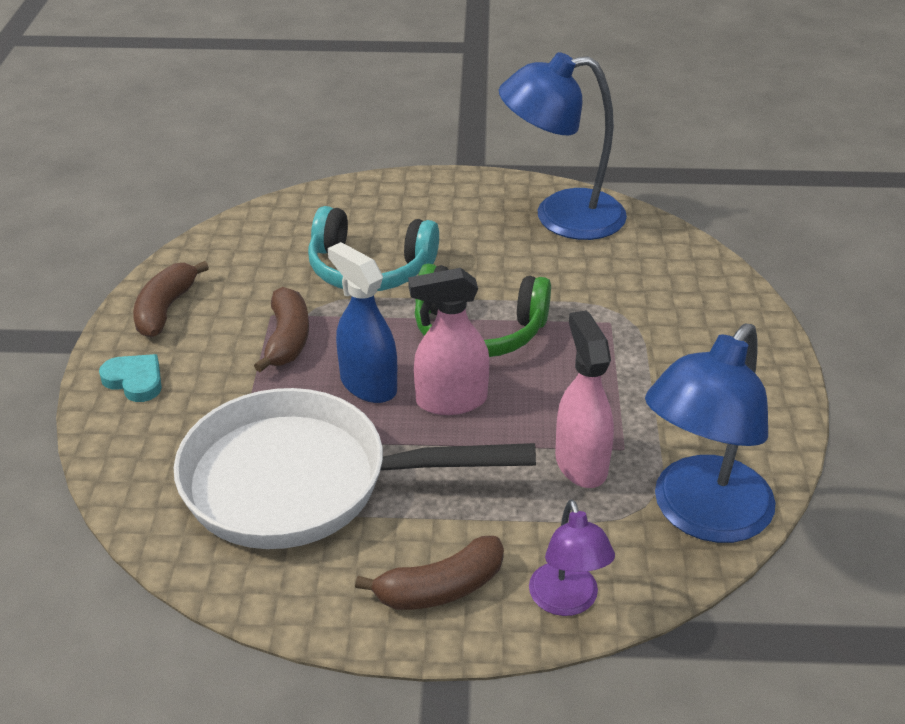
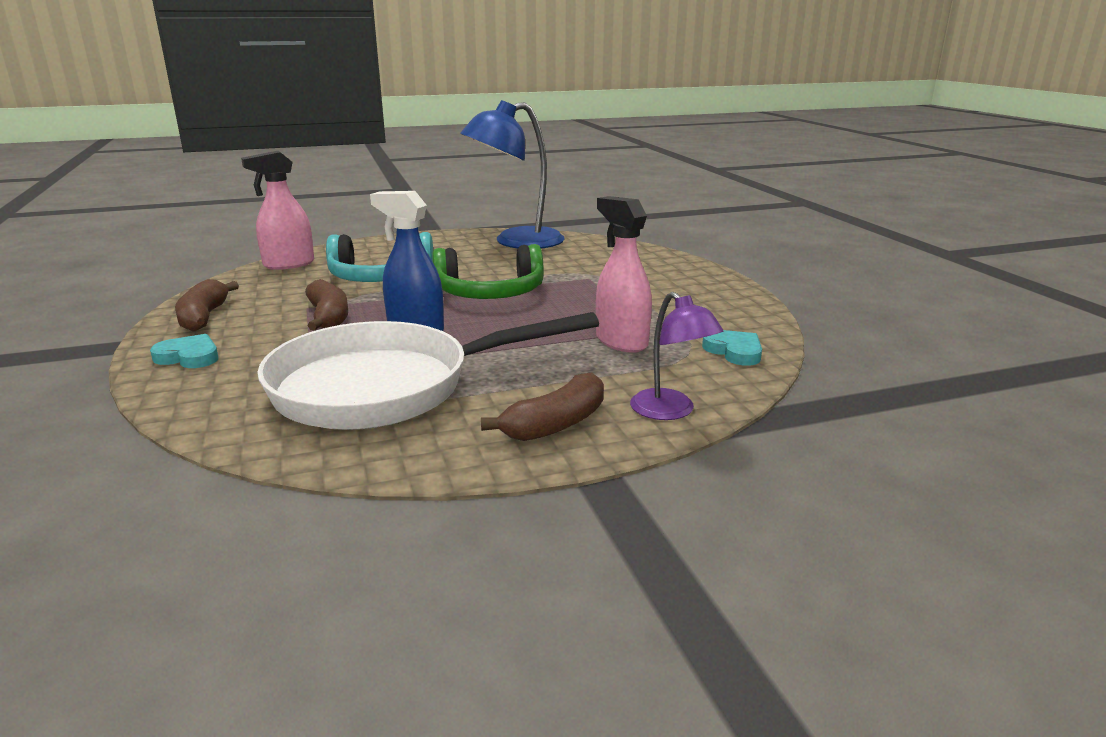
camera: 20 degrees left, 15 degrees down
pink spray bottle [408,268,490,415] -> pink spray bottle moved to [241,151,314,270]
blue lamp [645,324,776,543] -> turquoise heart [702,330,762,366]

